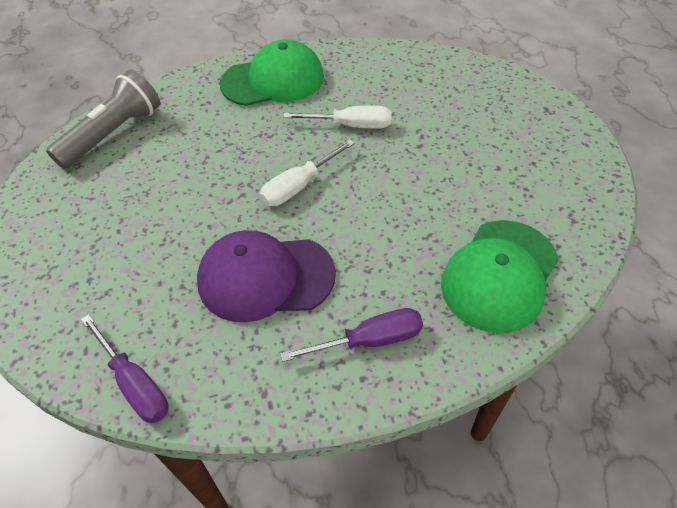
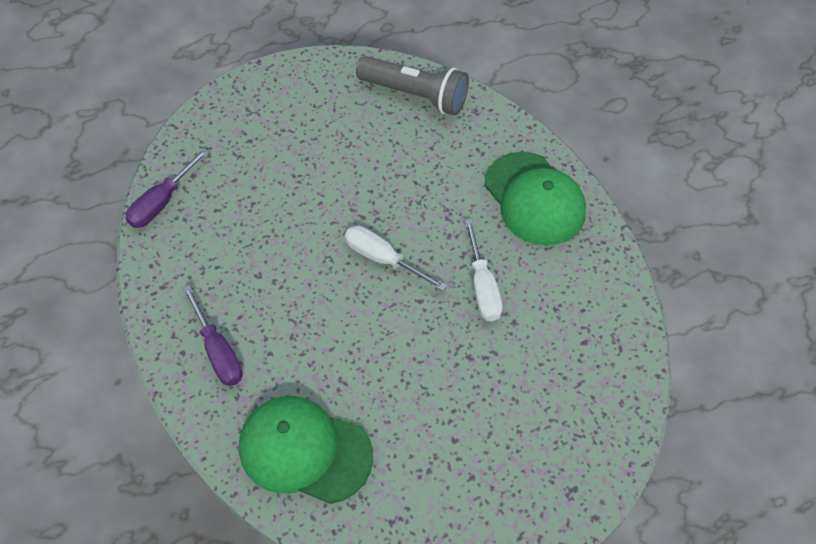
camera: 75 degrees right, 5 degrees up
purple cap [197,230,336,322] -> none

